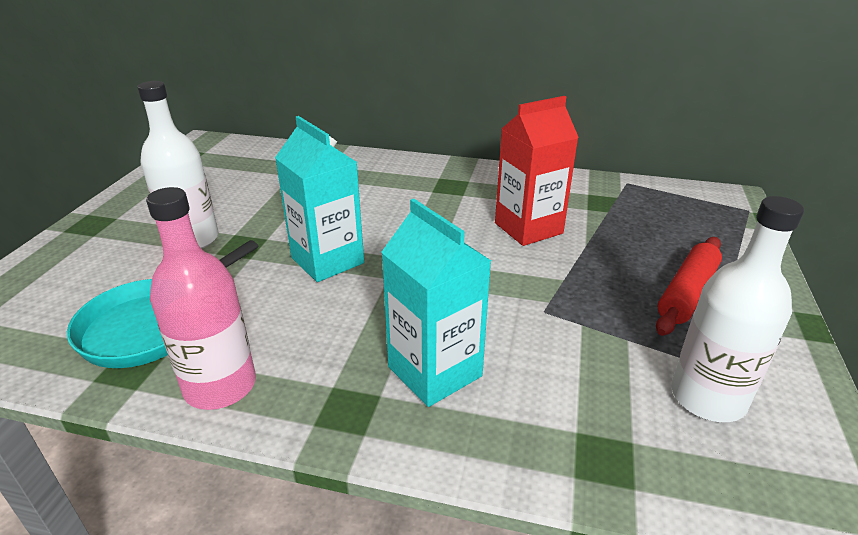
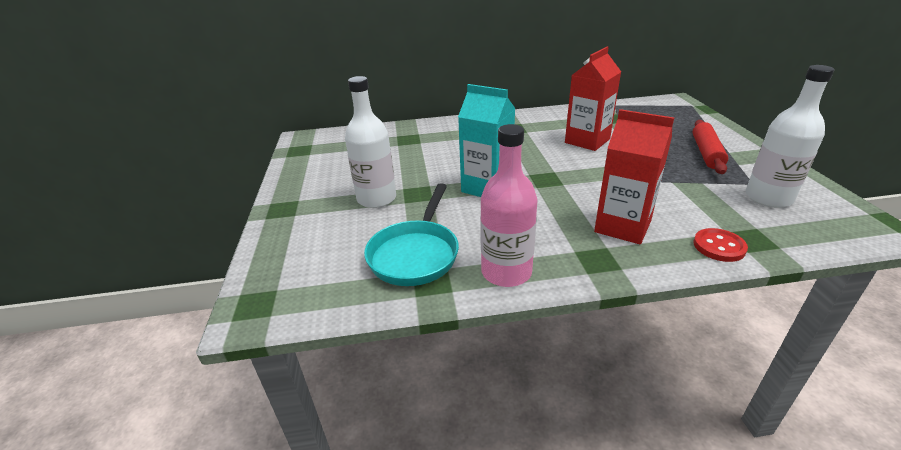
camera: 20 degrees left, 0 degrees up
turquoise carton [381,199,491,407] -> red carton [594,109,674,244]
none -> red button [693,228,748,262]

